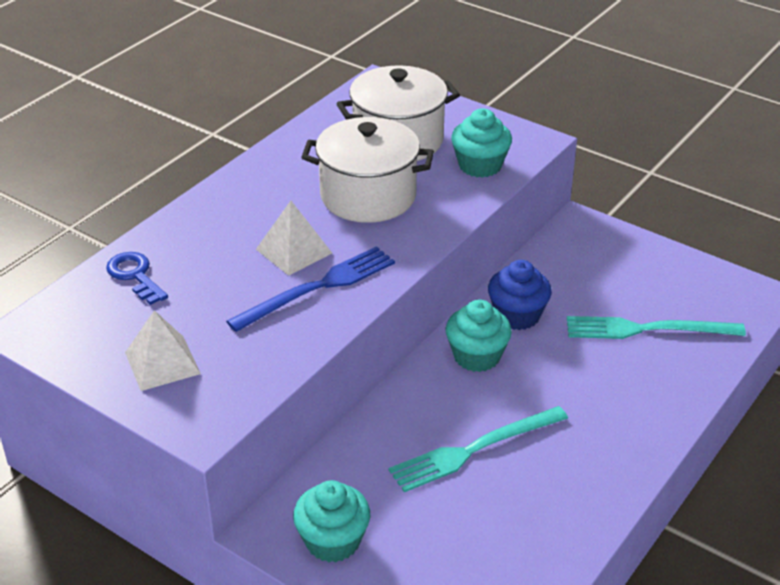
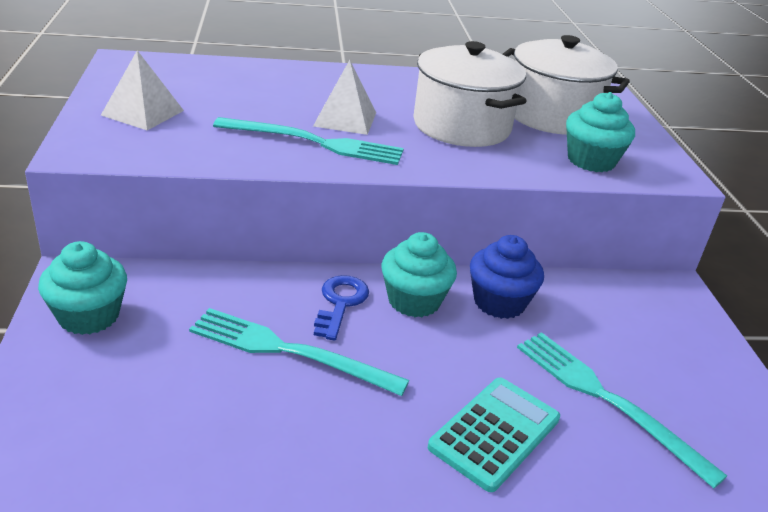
camera: 45 degrees right, 5 degrees down
blue key [106,252,168,305] -> blue key moved to [314,275,369,341]
blue fork [226,246,395,332] -> turquoise fork [213,117,404,165]
none -> turquoise calculator [428,378,560,492]

